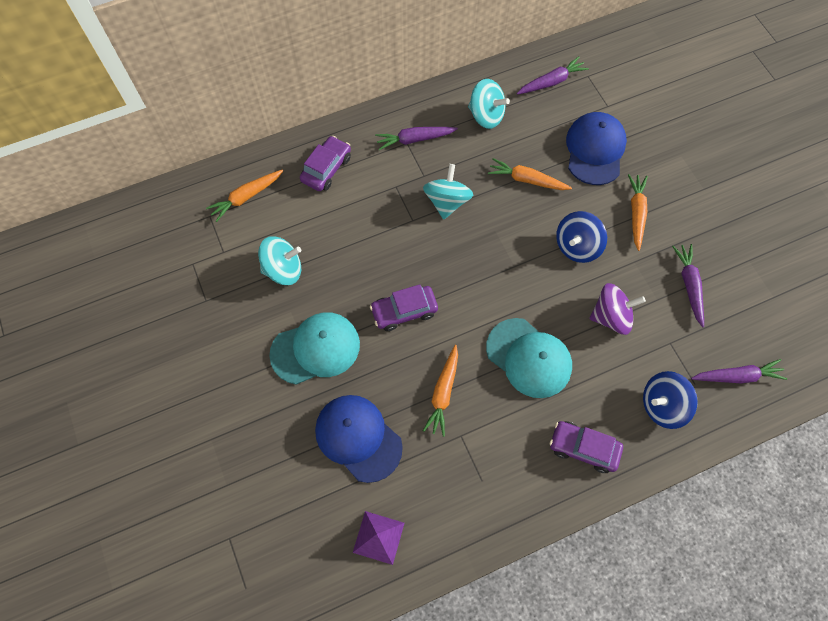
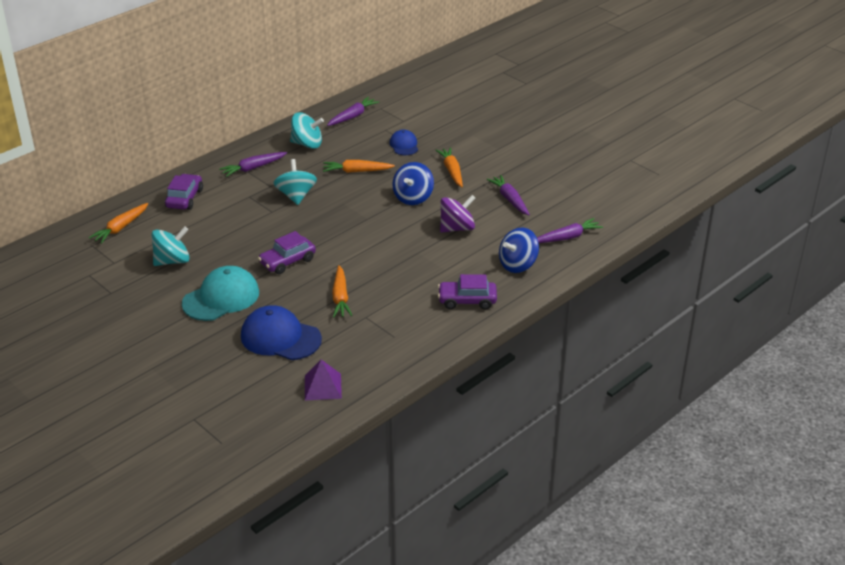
camera: 20 degrees left, 30 degrees down
turquoise cap [486,318,572,398] -> none
blue cap [566,112,627,185] -> blue cap [390,130,418,155], size x0.56

